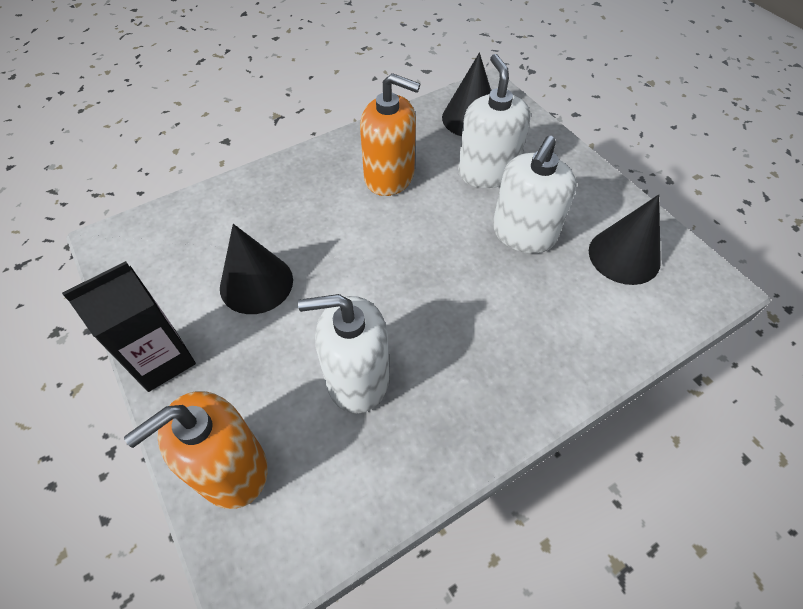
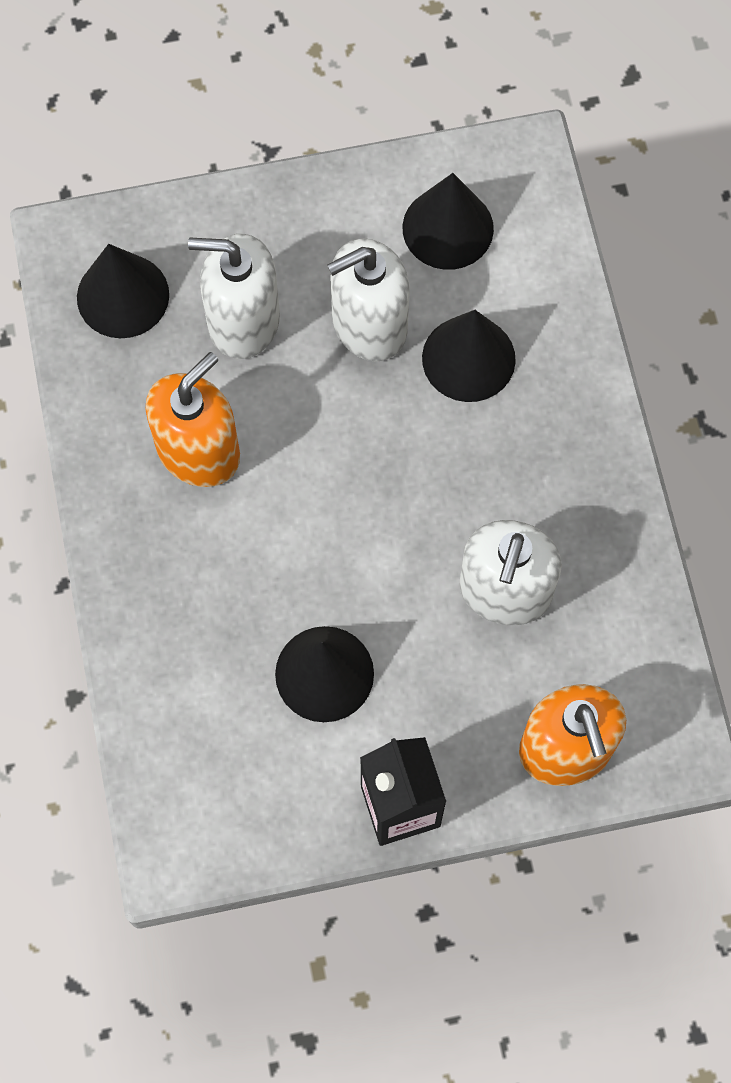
camera: 70 degrees left, 15 degrees up
white soap dispenser [493,136,577,253] -> white soap dispenser turned 105 degrees clockwise [327,238,410,361]
none -> black cone [422,310,516,402]

